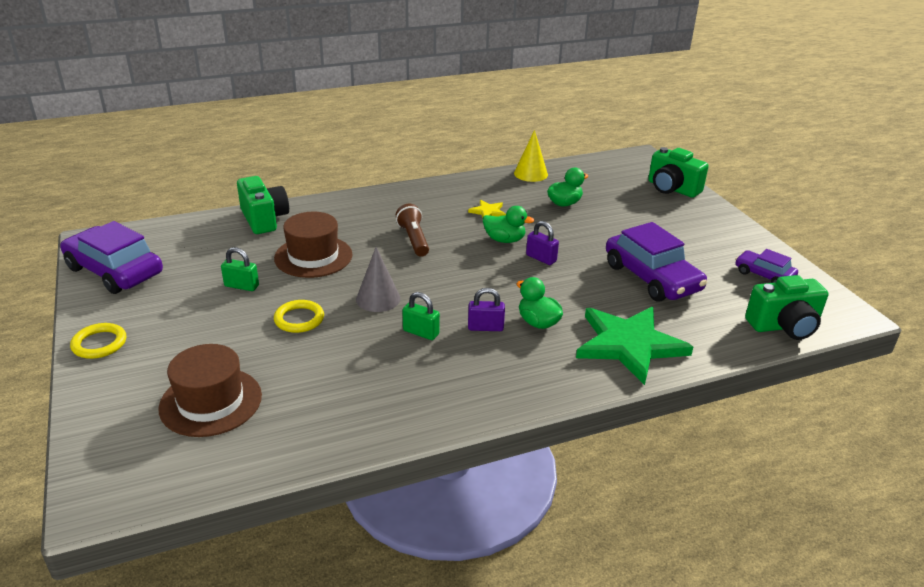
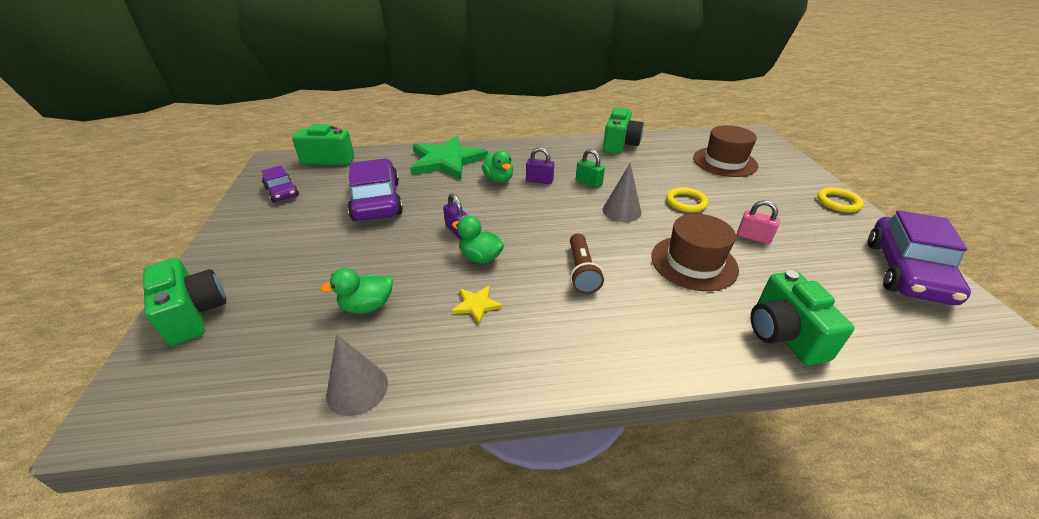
camera: 165 degrees left, 5 degrees up
purple car [60,221,163,294] -> purple car turned 60 degrees clockwise [868,210,971,305]
green padlock [221,247,259,291] -> pink padlock [737,200,780,244]
yellow cone [514,130,548,182] -> grey cone [326,334,388,416]
none -> green camera [603,108,644,154]

